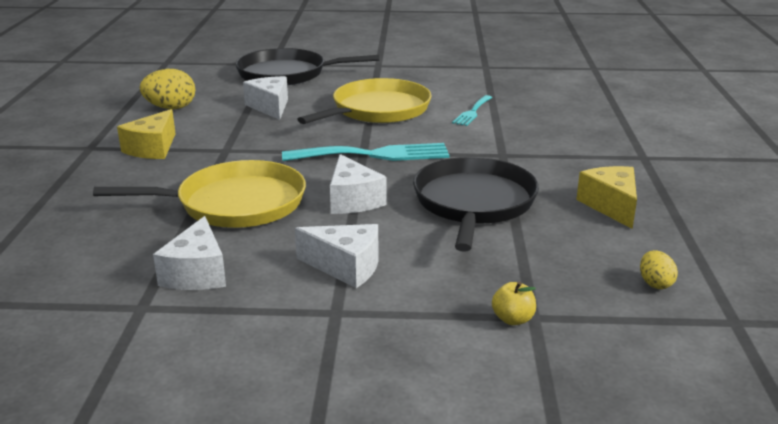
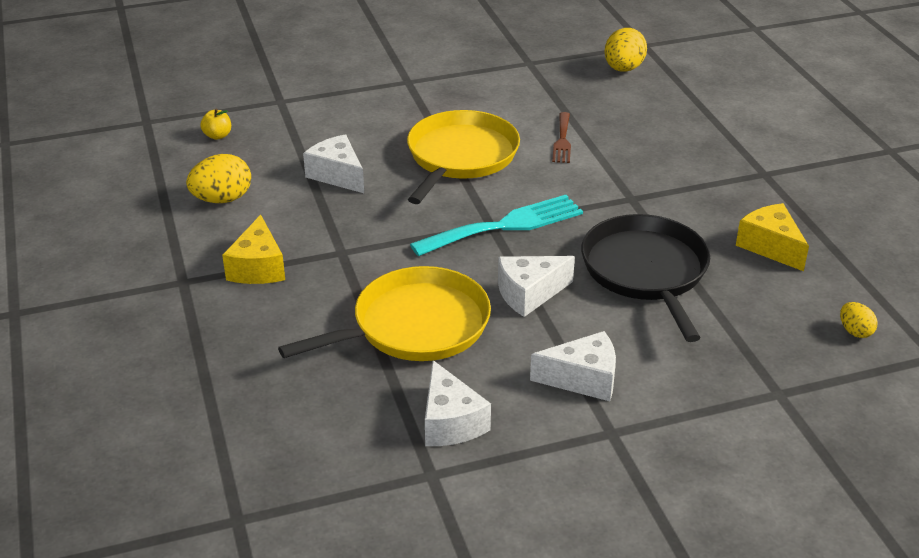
camera: 20 degrees left, 10 degrees up
black pan [235,48,379,86] -> none
white cheese [330,154,387,214] -> white cheese turned 105 degrees clockwise [498,256,575,317]
turquoise fork [452,95,493,126] -> brown fork [552,112,571,163]
yellow apple [492,282,536,325] -> yellow apple moved to [200,109,231,140]
none -> yellow egg [604,28,647,72]

